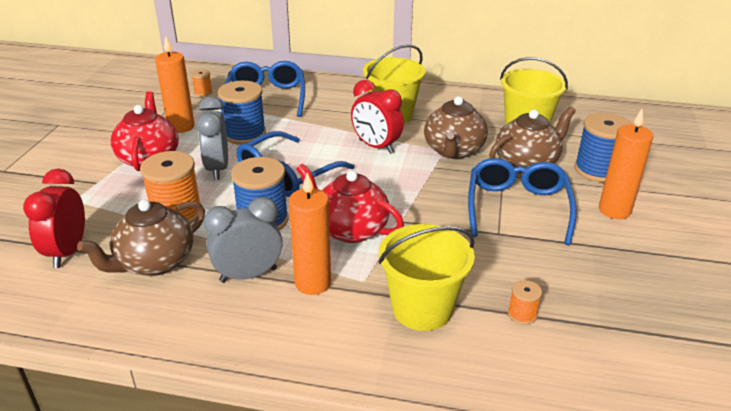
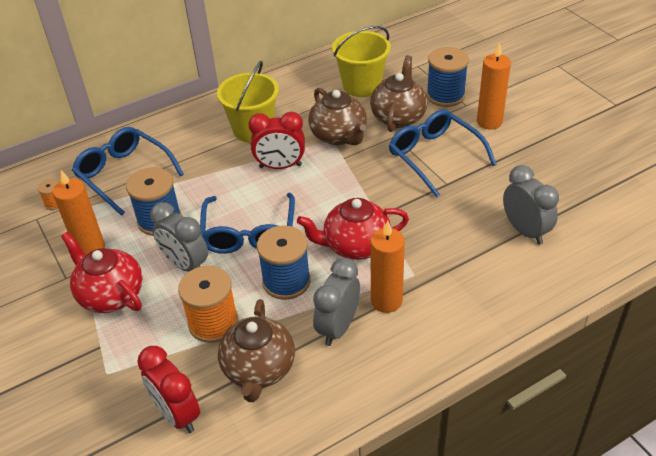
camera: 40 degrees left, 10 degrees up
yellow bucket [378,224,475,331] -> none
orange spool [508,280,542,325] -> grey clock [503,165,559,245]

